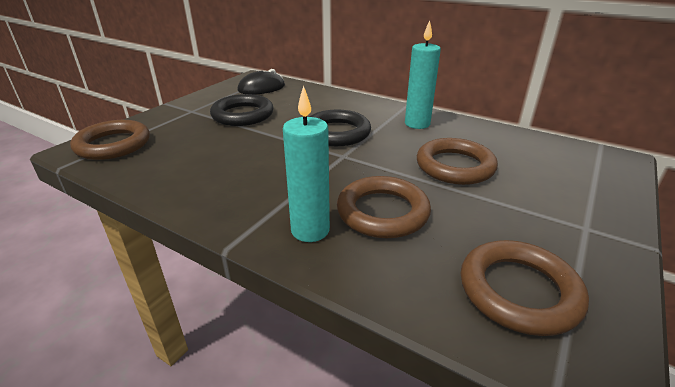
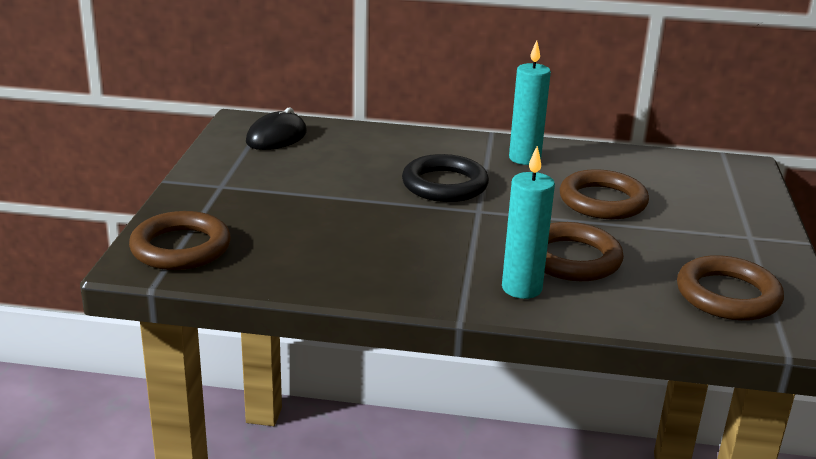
camera: 25 degrees left, 5 degrees down
black ring [210,94,273,126] -> none

